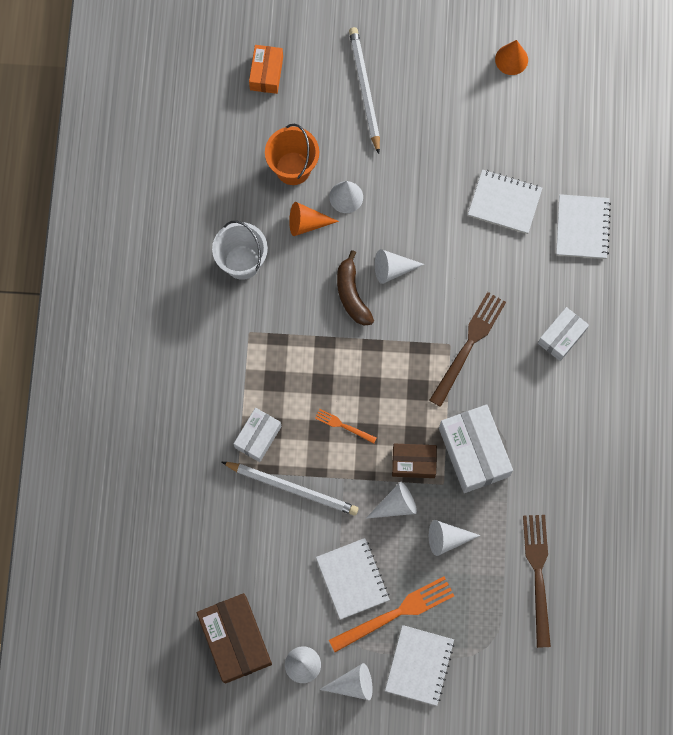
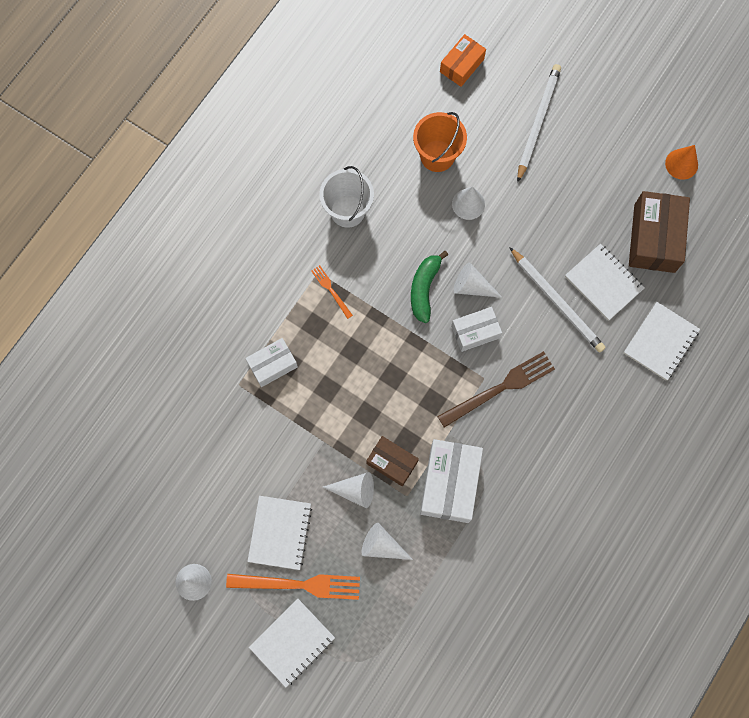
camera: 30 degrees right, 0 degrees up
brown box [197,593,272,683] -> brown box moved to [629,191,690,273]
white pencil [222,462,359,516] -> white pencil moved to [509,247,606,353]
orange cone [289,202,339,236] -> none
orange fork [315,409,377,443] -> orange fork moved to [311,265,353,319]
white cone [319,663,373,700] -> none
brown banana [337,250,374,326] -> green banana [411,251,448,323]
brown fork [523,515,551,648] -> none
white box [538,307,589,361] -> white box moved to [451,307,502,352]

